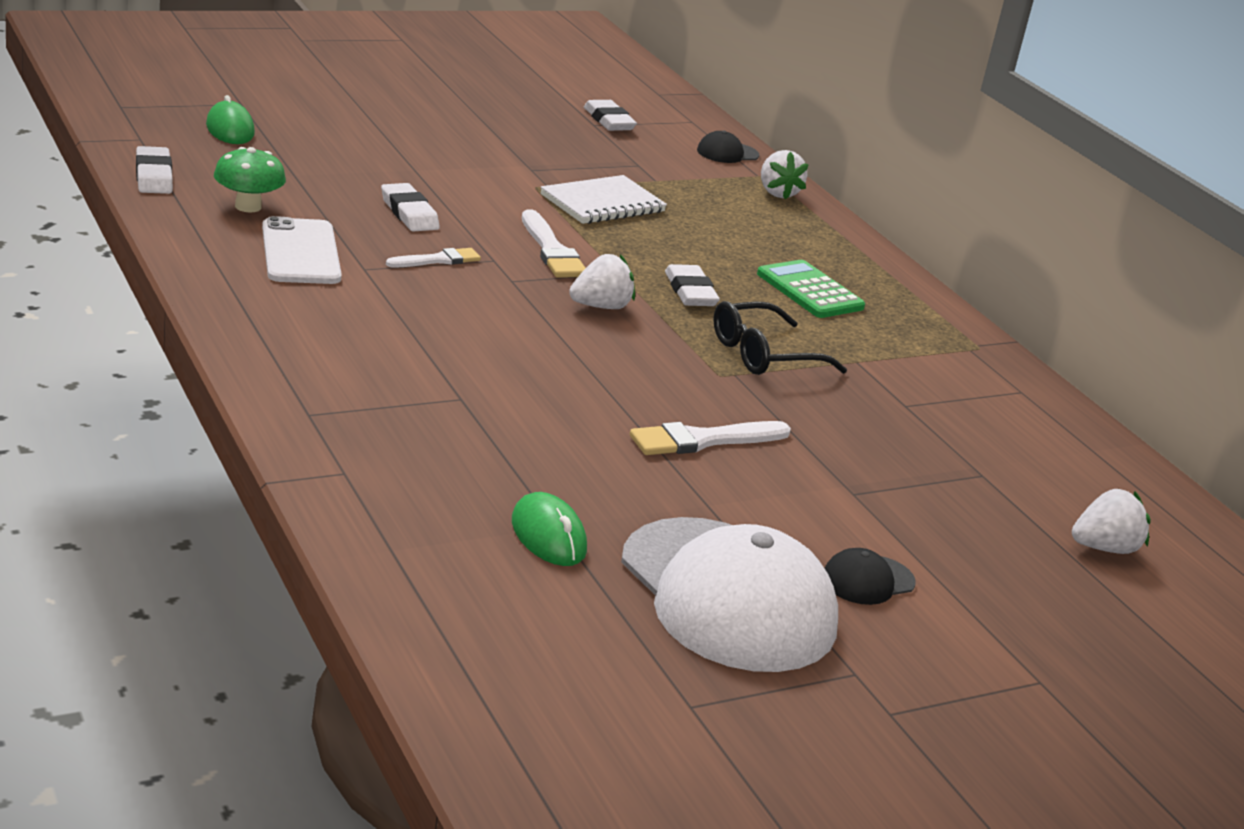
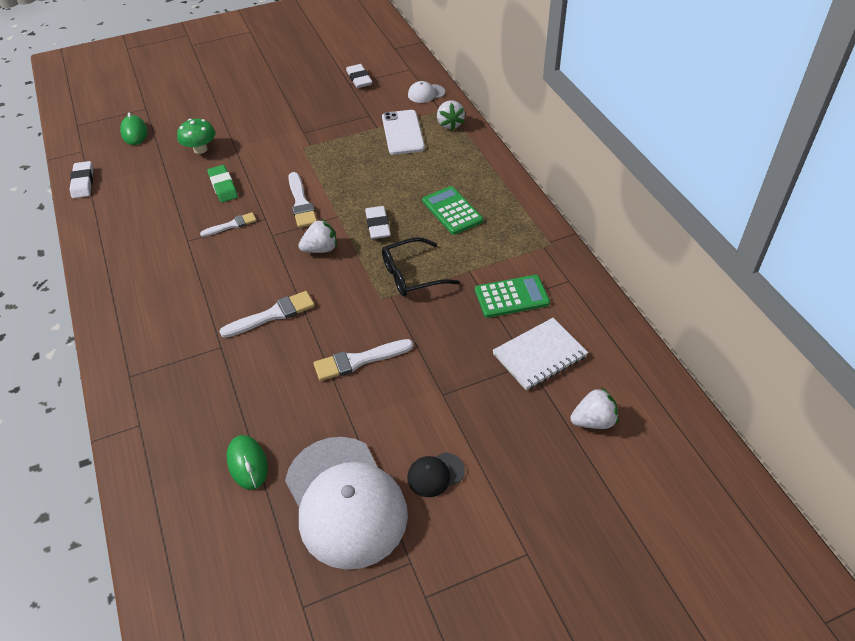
camera: 10 degrees right, 20 degrees up
green mushroom [214,147,286,213] -> green mushroom moved to [177,119,216,154]
white phone [262,216,342,284] -> white phone moved to [382,110,425,155]
white eraser [381,183,440,232] -> green eraser [207,165,238,202]
white notebook [541,175,667,224] -> white notebook moved to [492,318,588,390]
black cap [697,131,759,163] -> white cap [408,81,445,103]
none -> white brush [219,291,315,338]
none -> green calculator [475,275,550,318]

